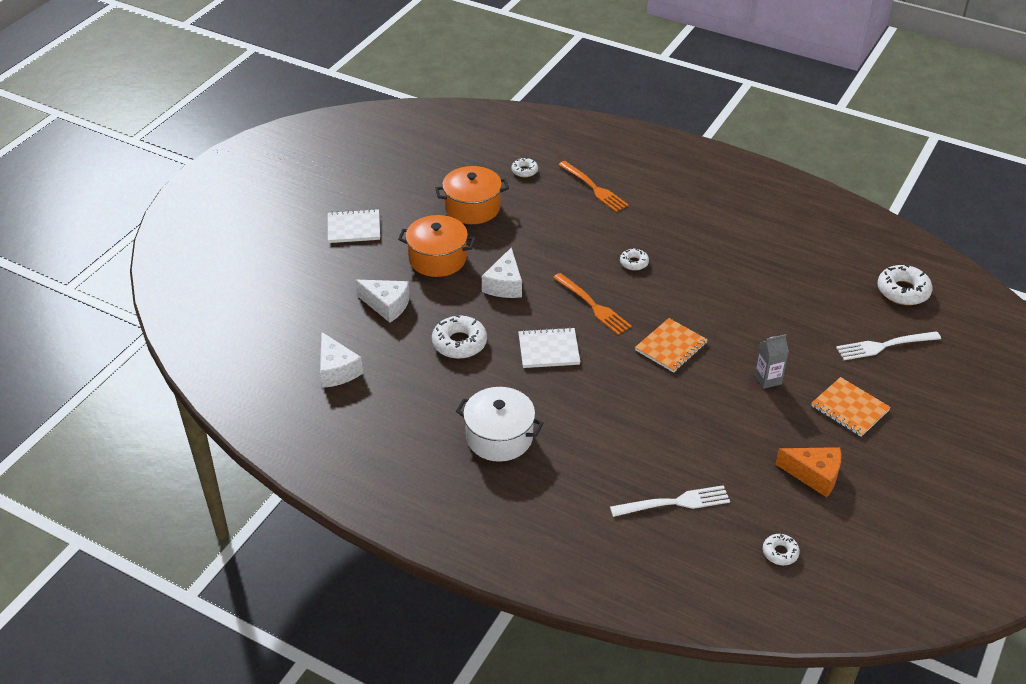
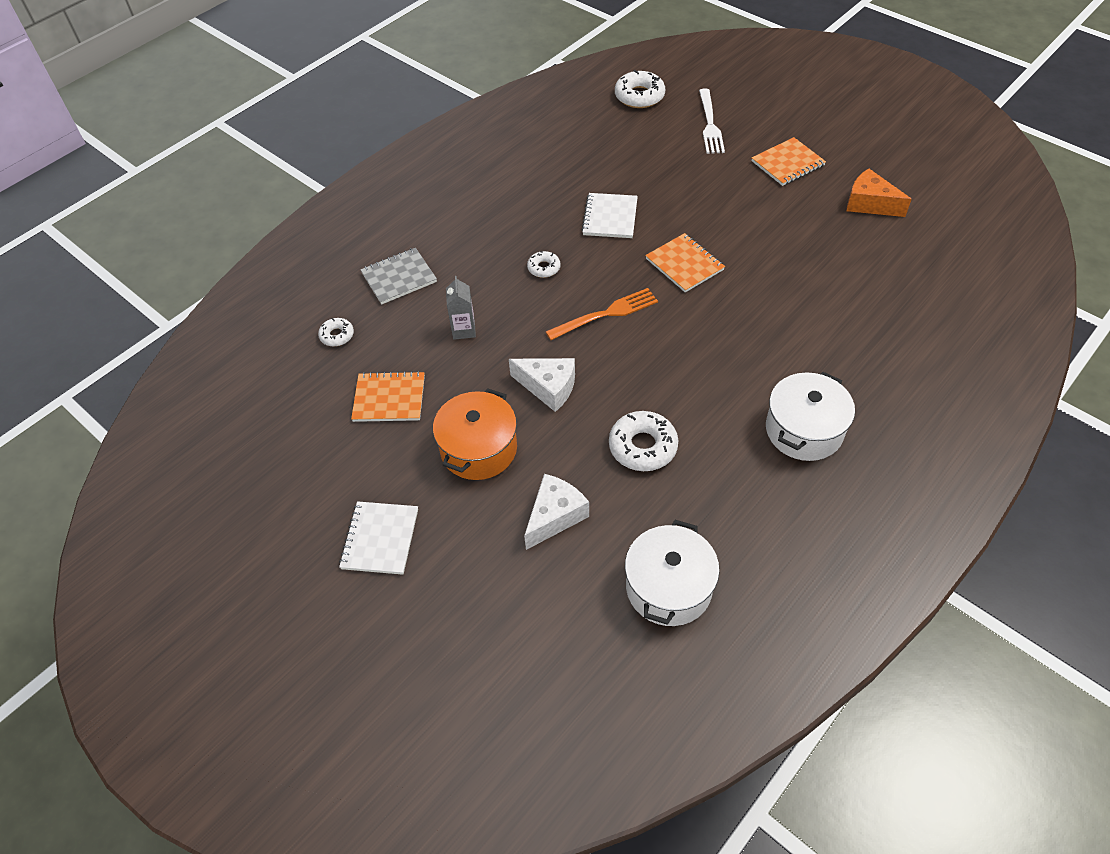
camera: 75 degrees left, 10 degrees up
white cheese [320,332,363,388] -> white pot [625,520,720,626]
orange pot [435,166,509,224] -> orange notebook [351,371,425,422]
white notebook [518,327,580,368] -> white notebook moved to [581,193,638,238]
orange fork [558,161,629,212] -> grey notebook [360,248,437,305]
white fork [610,485,730,517] -> none
grey carton [754,334,789,389] -> grey carton moved to [446,276,476,340]
white donut [763,534,800,565] -> none
orange cheese [775,447,841,497] -> orange cheese turned 90 degrees counterclockwise [846,169,912,217]

